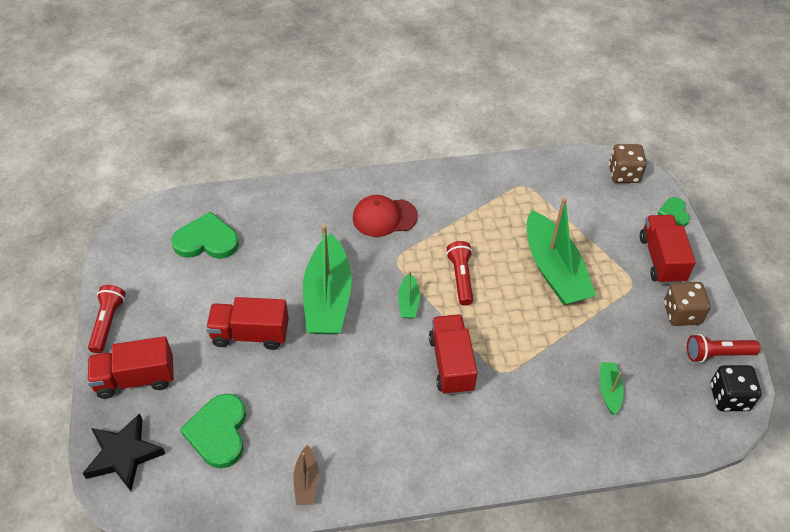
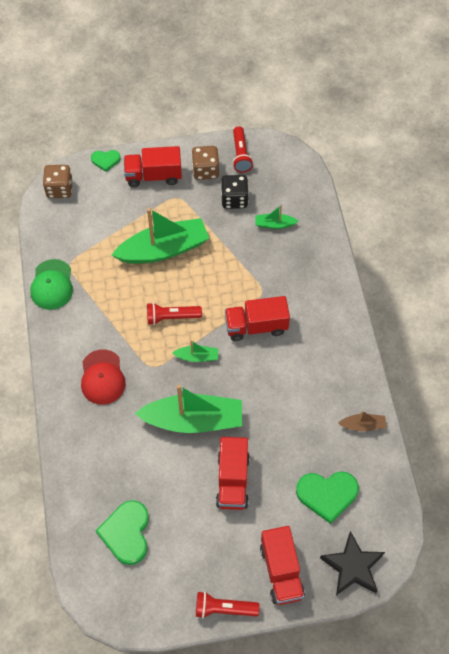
camera: 90 degrees left, 10 degrees up
black dice [710,365,762,411] -> black dice moved to [221,175,249,209]
none -> green cap [30,259,73,310]

